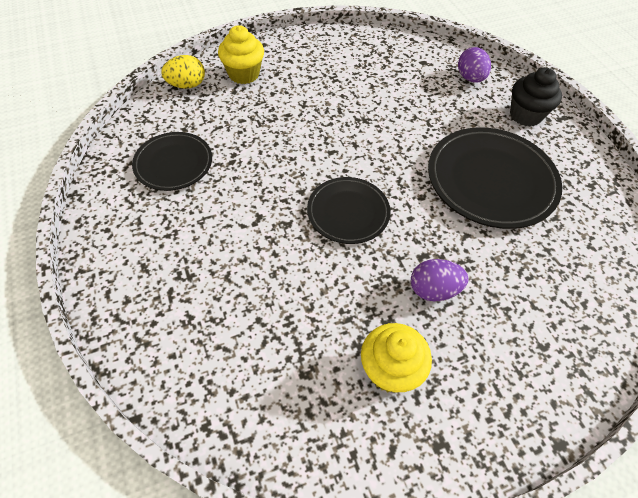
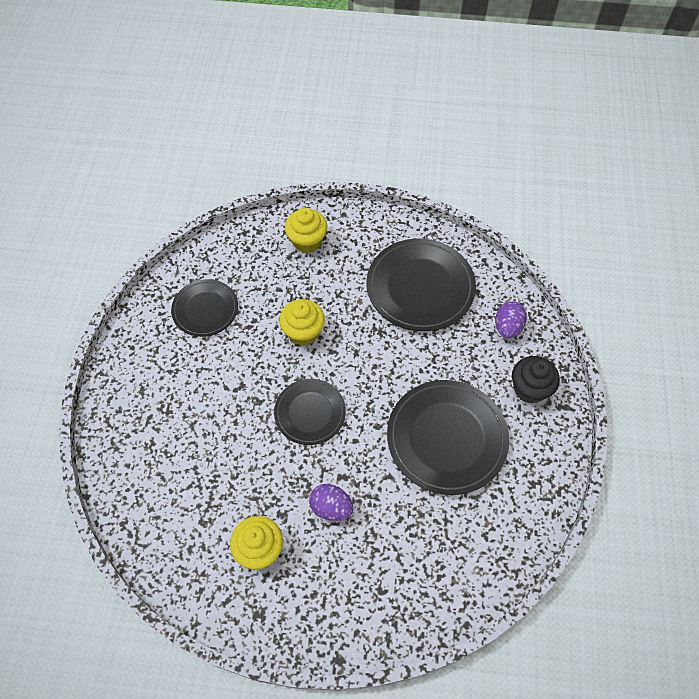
camera: 30 degrees right, 5 degrees up
yellow egg [161,55,205,89] -> none
none -> yellow cupcake [279,299,325,346]
none -> black plate [367,239,476,331]

